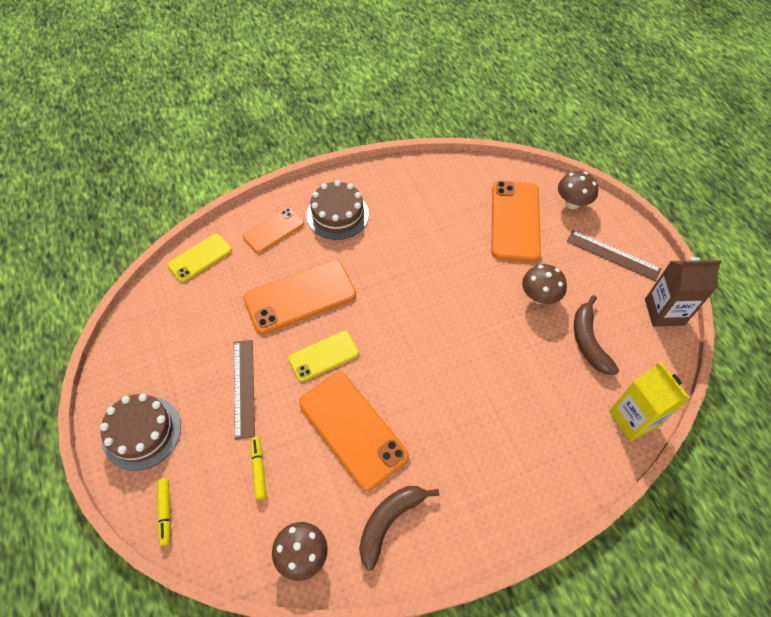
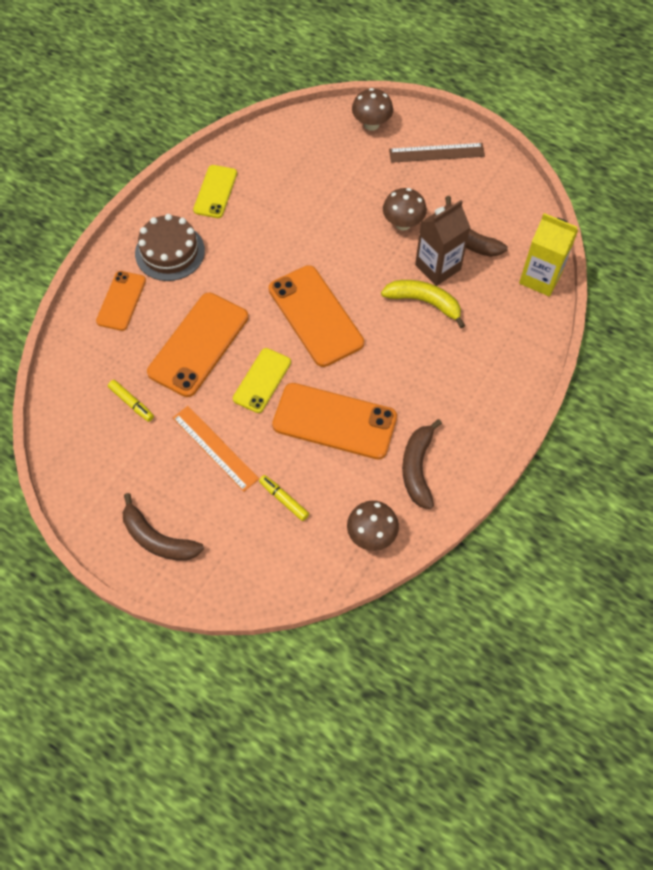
camera: 35 degrees left, 5 degrees up
brown cake [100,394,181,471] -> brown banana [123,493,204,561]
yellow marker [157,479,171,546] -> yellow marker moved to [108,380,154,422]
yellow phone [167,234,232,282] -> yellow phone moved to [193,165,237,218]
brown ruler [234,340,255,440] -> orange ruler [173,406,259,492]
orange phone [491,181,541,262] -> orange phone moved to [269,265,364,367]
brown carton [645,257,722,326] -> brown carton moved to [415,200,470,286]
none -> yellow banana [381,280,465,328]

